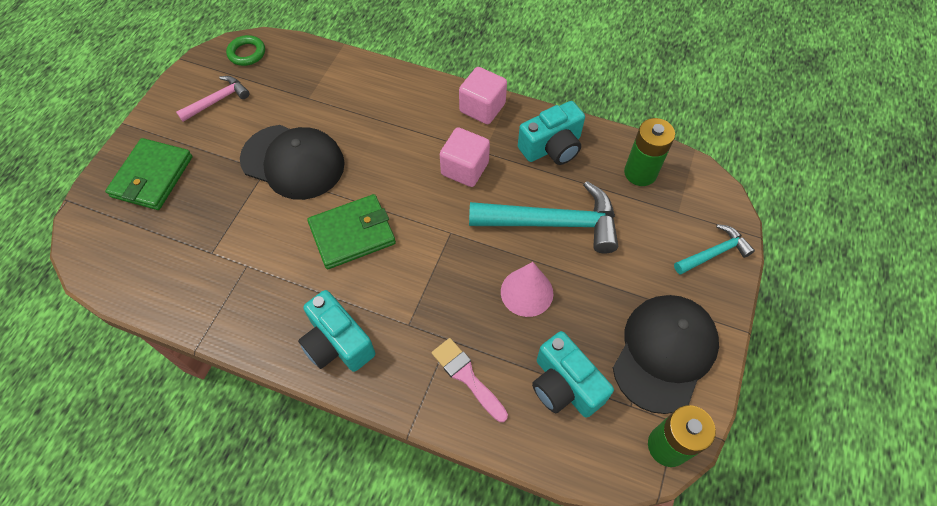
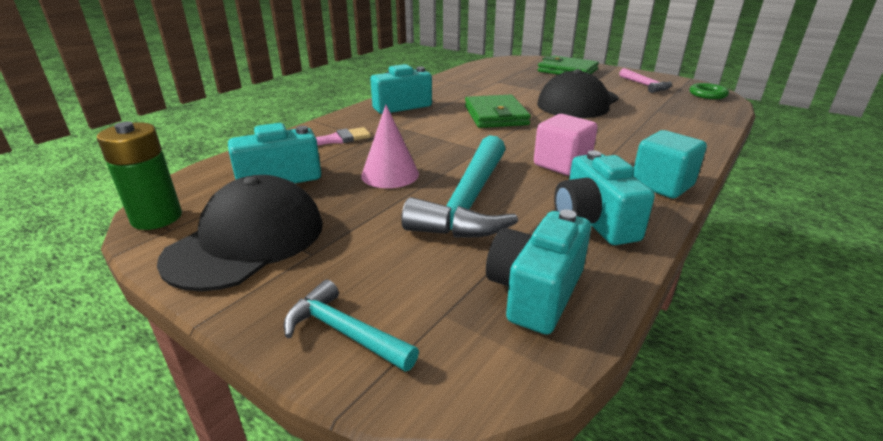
camera: 105 degrees right, 30 degrees down
pink cube [459,67,507,124] -> turquoise cube [633,130,707,199]
black cap [613,295,719,414] -> black cap turned 105 degrees counterclockwise [157,175,323,292]
green battery [624,118,675,186] -> turquoise camera [486,209,591,334]
turquoise hammer [674,224,755,274] -> turquoise hammer turned 135 degrees clockwise [284,280,419,372]

